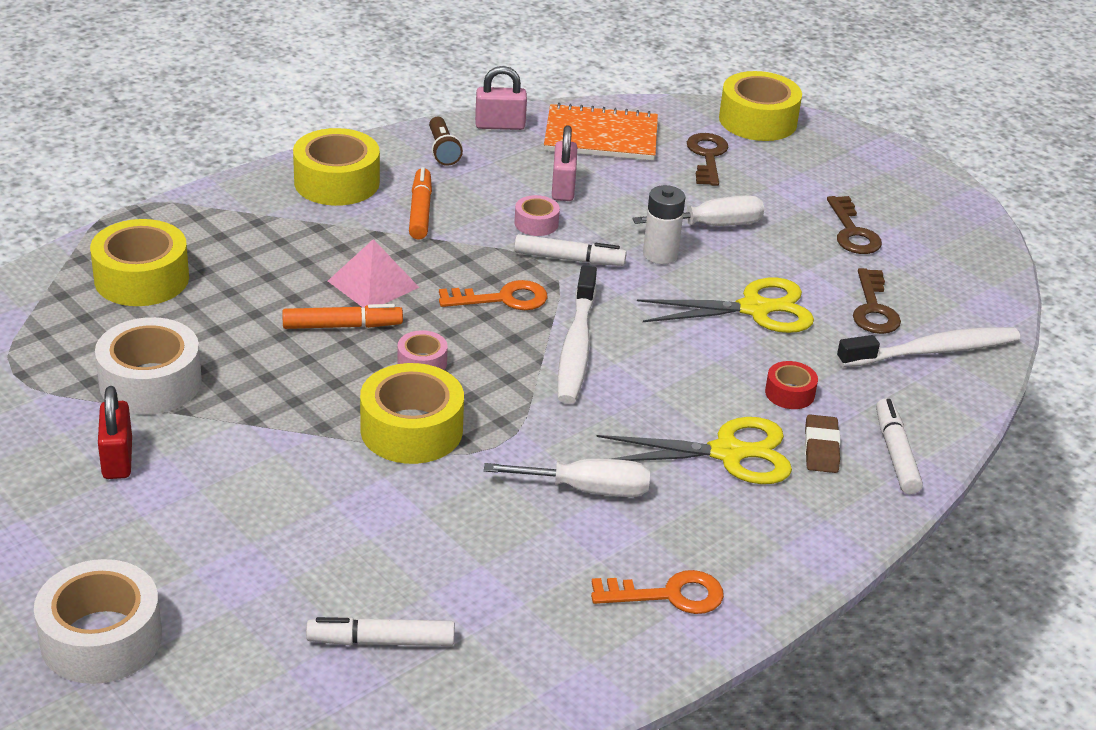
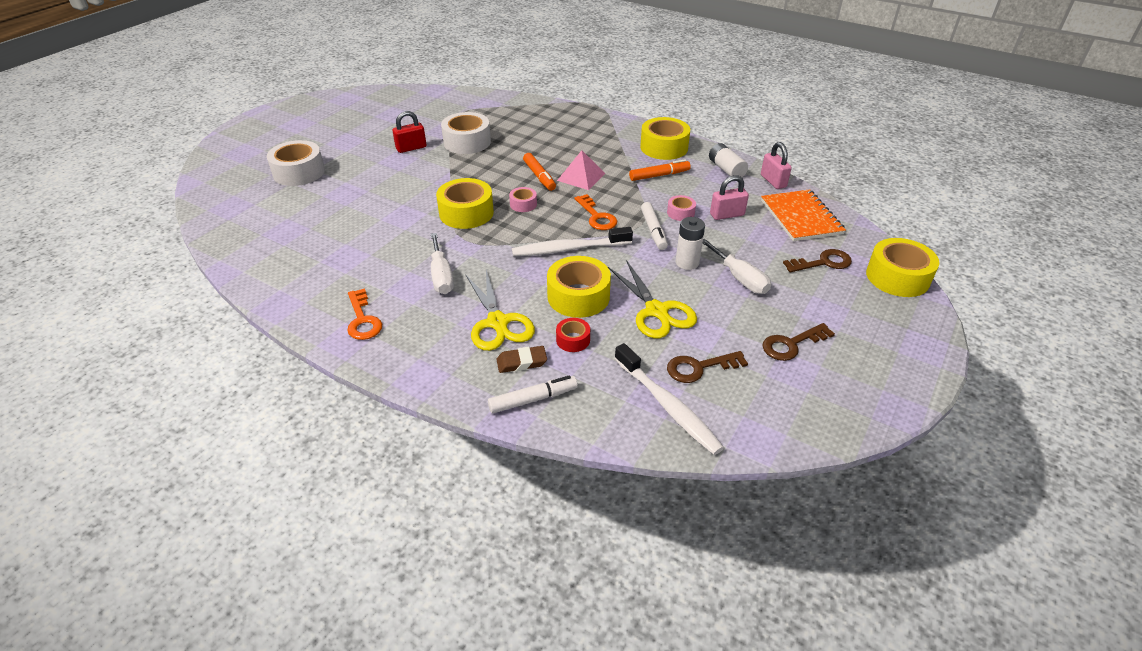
camera: 75 degrees right, 5 degrees up
yellow tape [90,219,189,306] -> yellow tape moved to [547,256,611,318]
white marker [306,617,455,646] -> none
brown flashlight [429,117,463,166] -> white battery [709,143,748,177]

